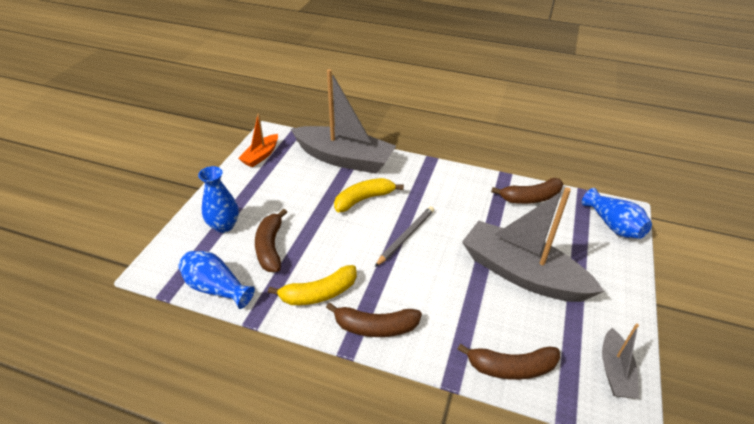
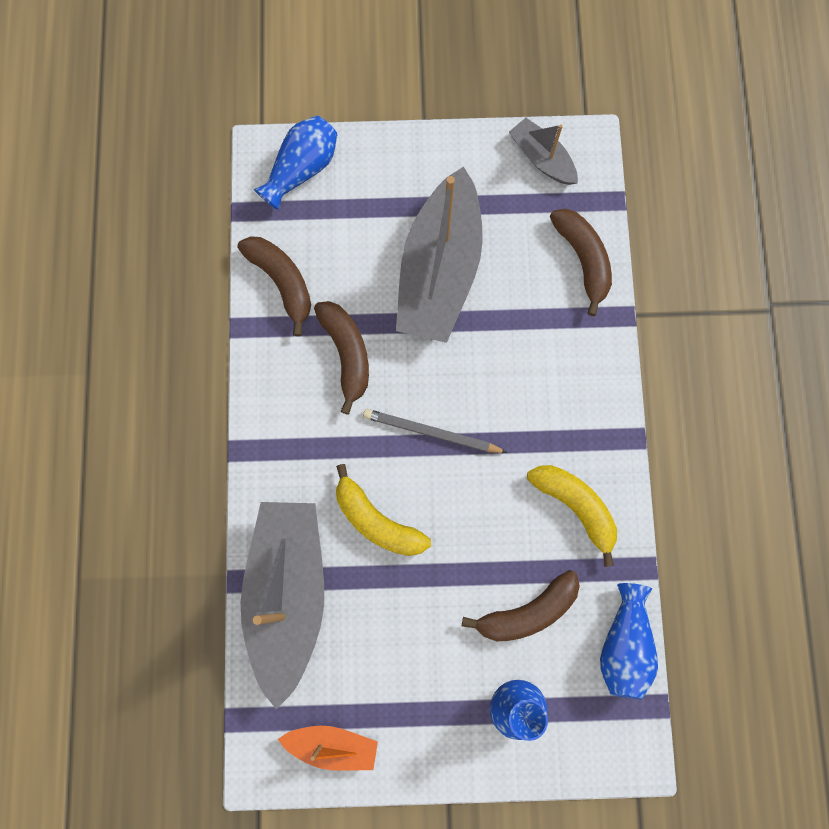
camera: 110 degrees left, 35 degrees up
brown banana [326,302,422,337] -> brown banana moved to [314,301,369,415]
grey boat [602,324,639,399] -> grey boat turned 120 degrees counterclockwise [509,118,578,185]

